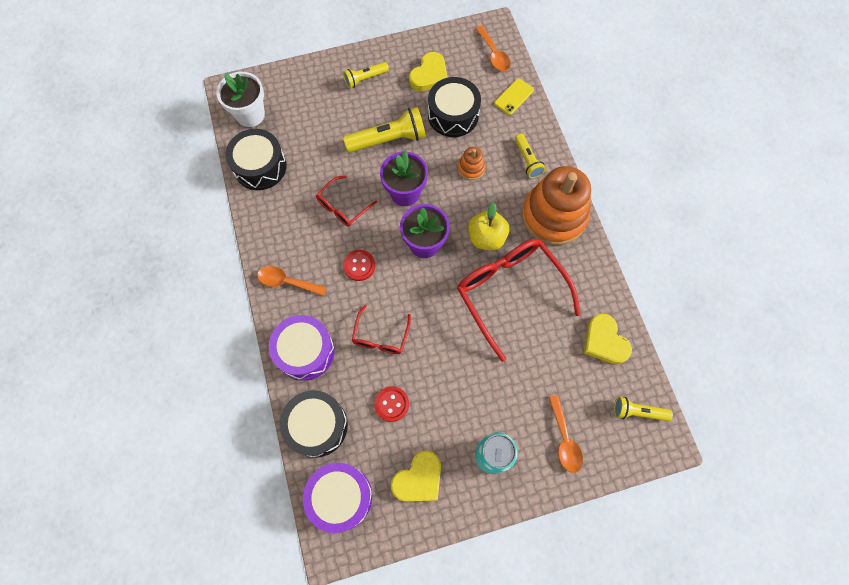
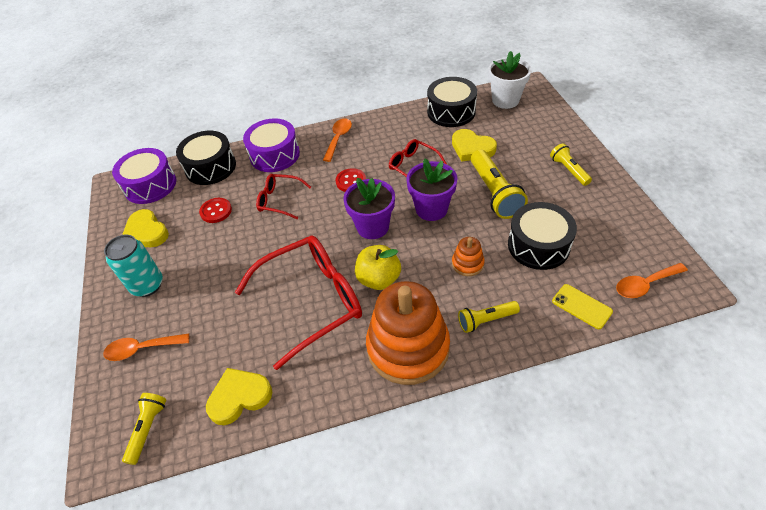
camera: 95 degrees right, 20 degrees down
yellow heart [409,52,448,91] -> yellow heart moved to [452,129,497,162]

